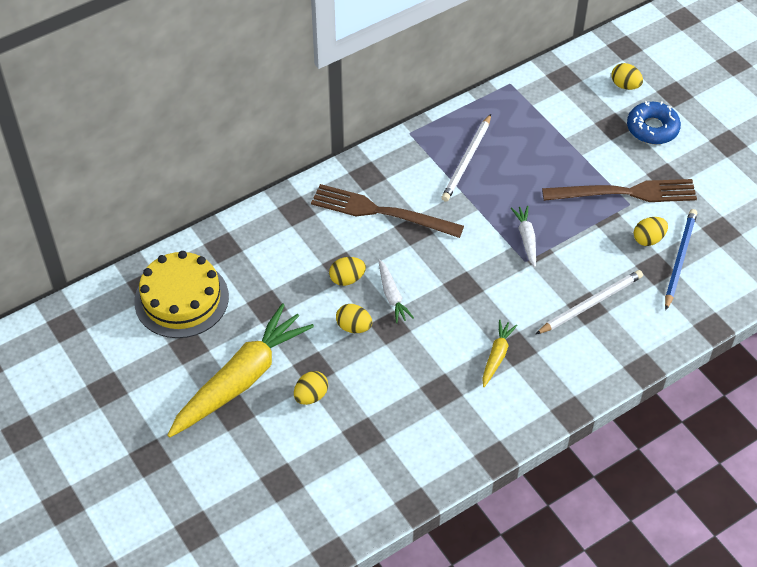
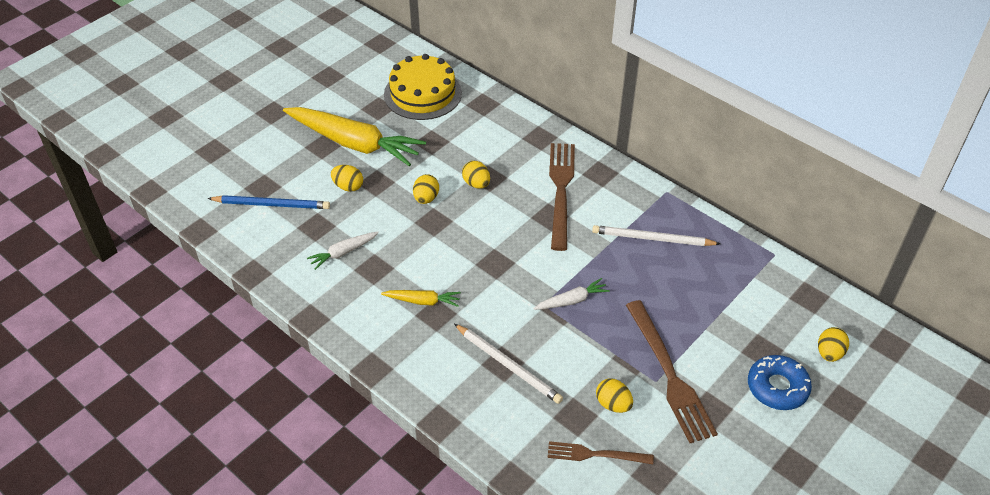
camera: 75 degrees right, 5 degrees down
white carrot [379,259,414,323] -> white carrot moved to [307,231,379,270]
blue pencil [665,209,697,310] -> blue pencil moved to [207,195,330,209]
none -> brown fork [548,441,654,464]

